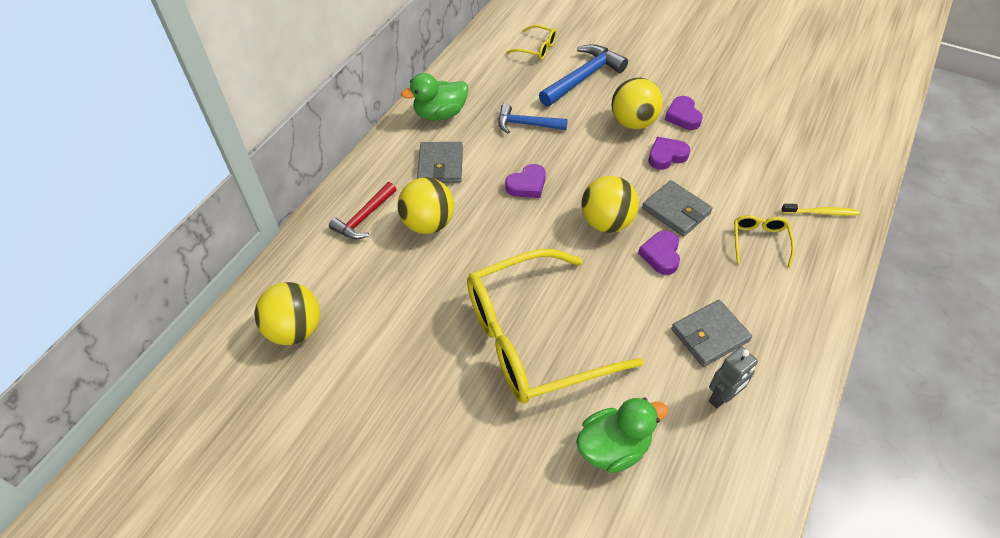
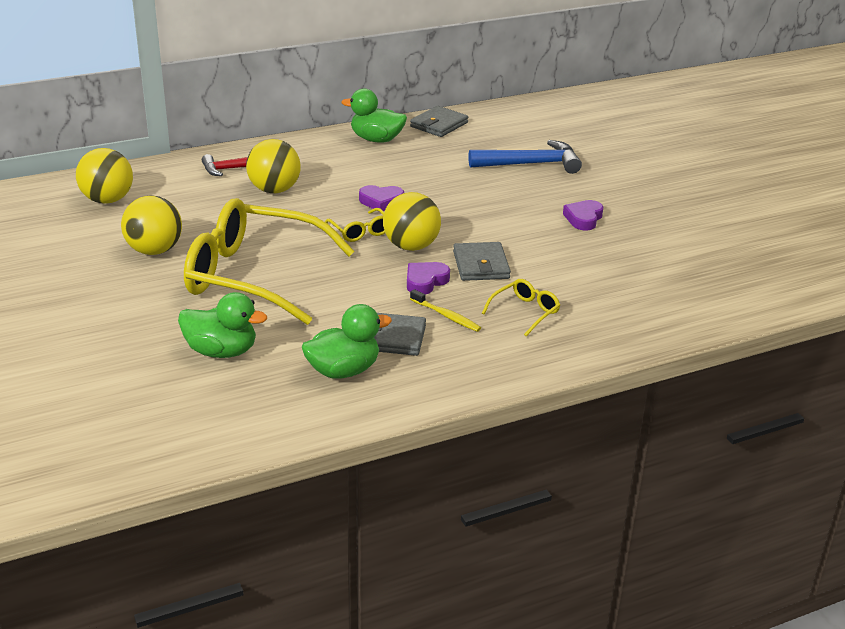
camera: 35 degrees right, 20 degrees down
grey wallet [417,142,463,183] -> grey wallet moved to [410,106,468,137]
blue hammer [498,103,568,134] -> none
yellow glasses [506,25,557,60] -> yellow glasses moved to [325,208,385,242]
yellow ball [612,78,663,129] -> yellow ball moved to [121,196,182,255]
purple heart [648,137,690,170] -> none
grey robot [709,347,758,409] -> green duck [302,304,392,379]
yellow toothbrush [781,204,860,216] -> yellow toothbrush moved to [410,289,481,332]

